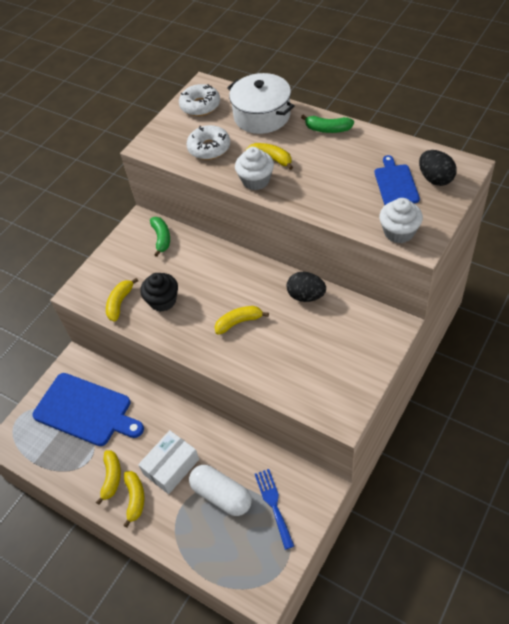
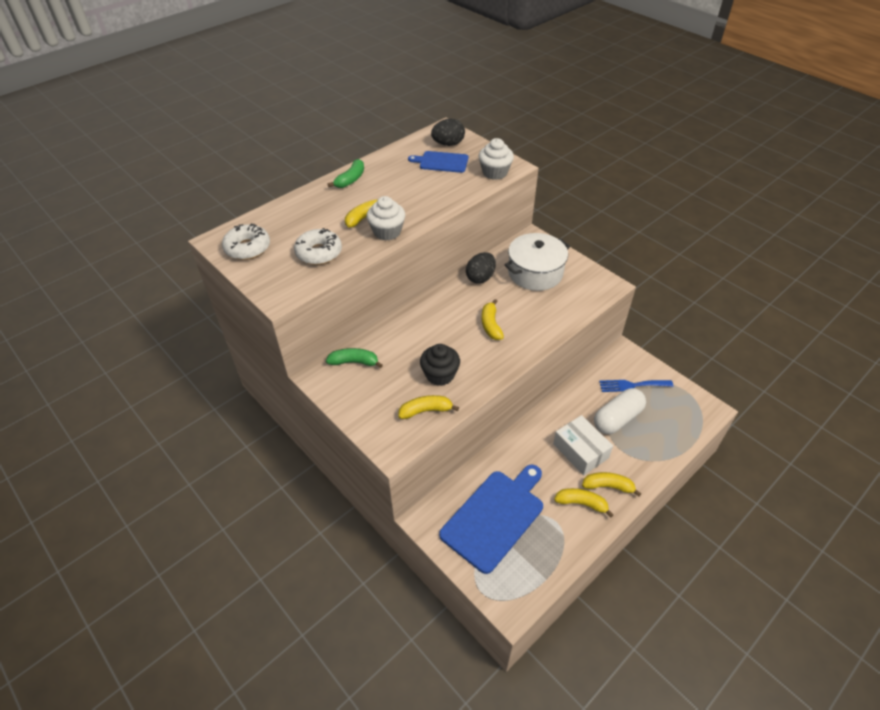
camera: 80 degrees left, 5 degrees down
yellow banana [106,278,138,321] -> yellow banana turned 135 degrees clockwise [398,395,459,419]
white pot [227,73,295,134] -> white pot moved to [504,233,570,291]

